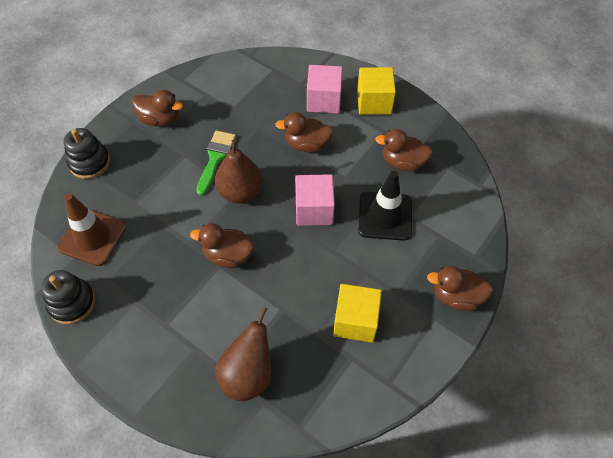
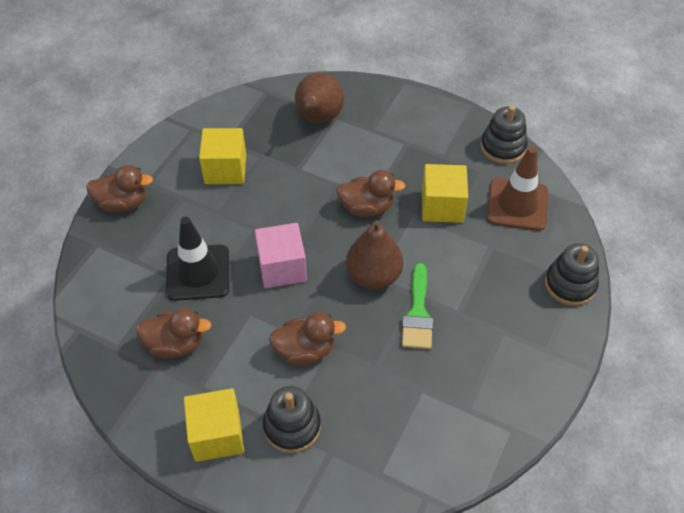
camera: 170 degrees right, 5 degrees down
brown duck [132,90,183,127] -> none
pink cube [307,65,342,113] -> black stacking toy [263,386,321,453]
none -> yellow cube [422,164,468,223]

